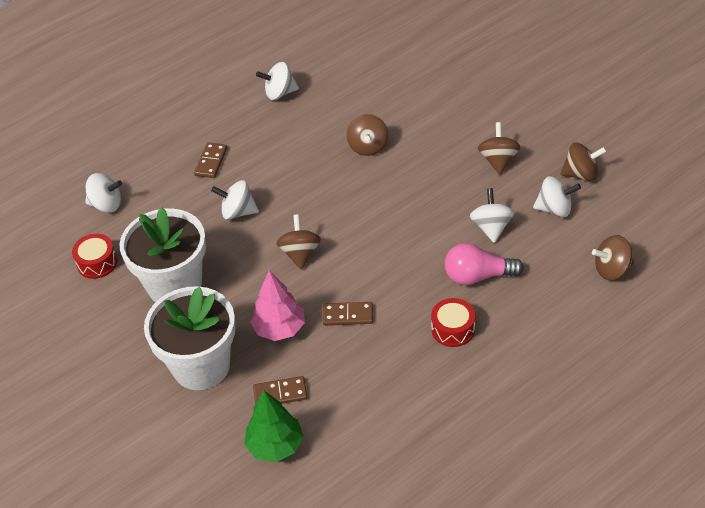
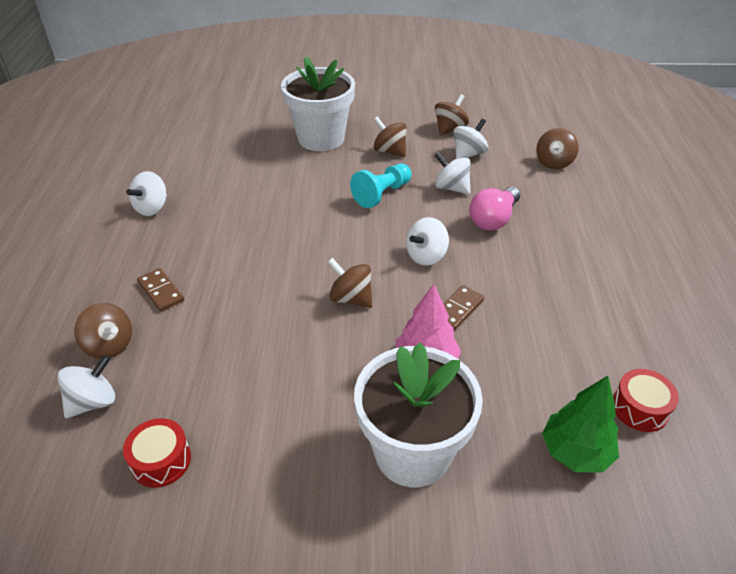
camera: 55 degrees left, 5 degrees down
white flower pot [120,208,206,302] -> white flower pot moved to [281,56,355,151]
white spinning top [211,180,259,220] -> white spinning top moved to [406,217,449,266]
brown domino [253,376,307,404] -> none
brown spinning top [347,114,388,156] -> brown spinning top moved to [74,303,132,359]
red drum [431,298,475,347] -> red drum moved to [613,369,679,432]
none -> turquoise pawn [350,164,412,208]

